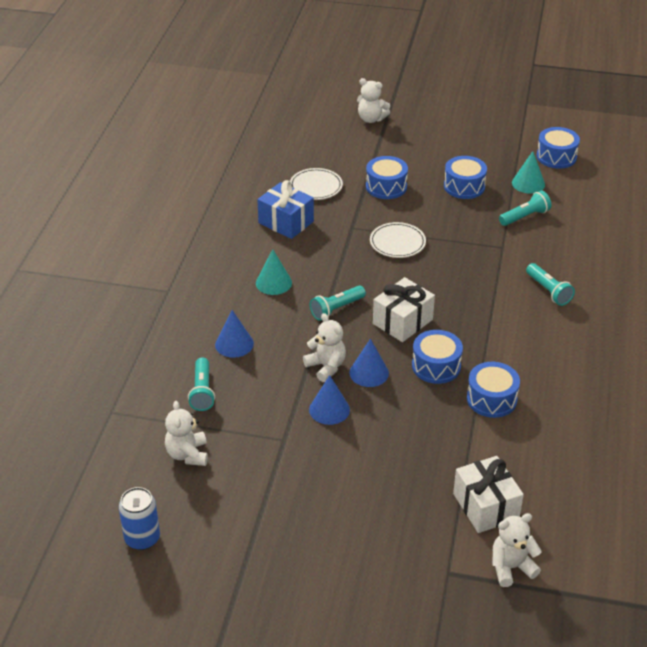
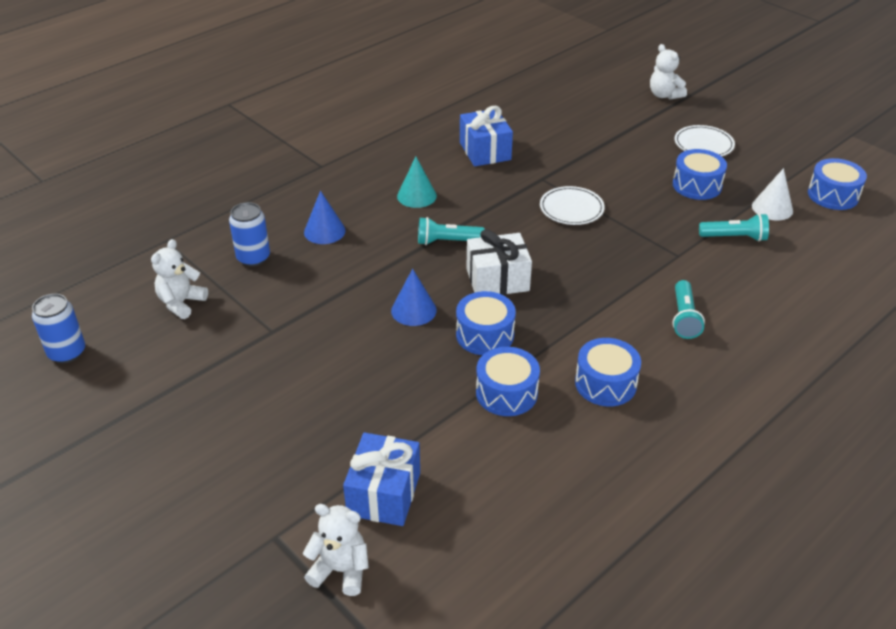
camera: 35 degrees right, 0 degrees up
turquoise flashlight [188,357,215,411] -> blue can [229,202,270,267]
white plate [290,168,343,200] -> white plate moved to [675,125,735,156]
white teddy bear [303,313,346,382] -> none
blue cone [309,375,350,425] -> none
blue drum [366,156,408,199] -> blue drum moved to [575,338,641,406]
white gift [453,456,524,533] -> blue gift [343,432,420,526]
turquoise cone [512,151,545,194] -> white cone [752,168,793,221]

